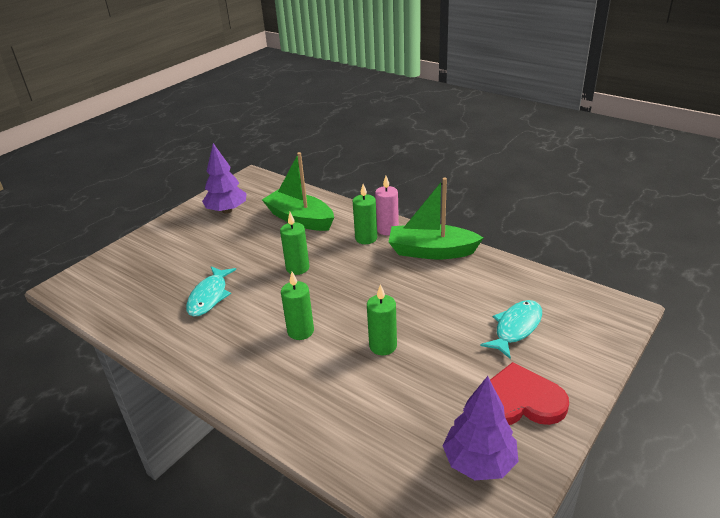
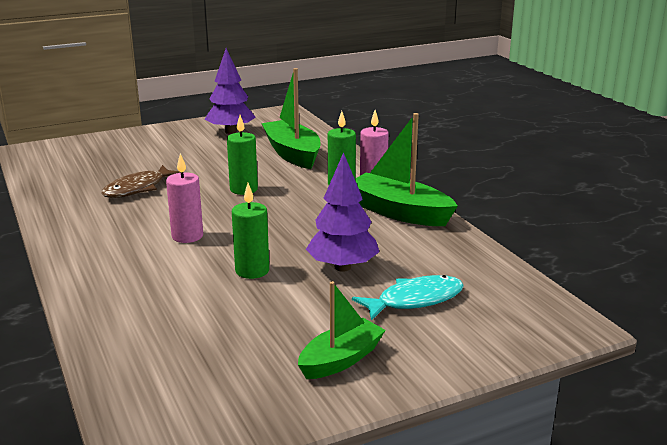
camera: 25 degrees right, 10 degrees down
turquoise fish [186,266,236,317] -> brown fish [101,165,181,198]
green candle [281,272,314,340] -> pink candle [166,153,203,243]
purple tree [442,376,519,480] -> purple tree moved to [306,152,379,272]
red heart [490,362,569,425] -> green boat [298,281,386,379]

